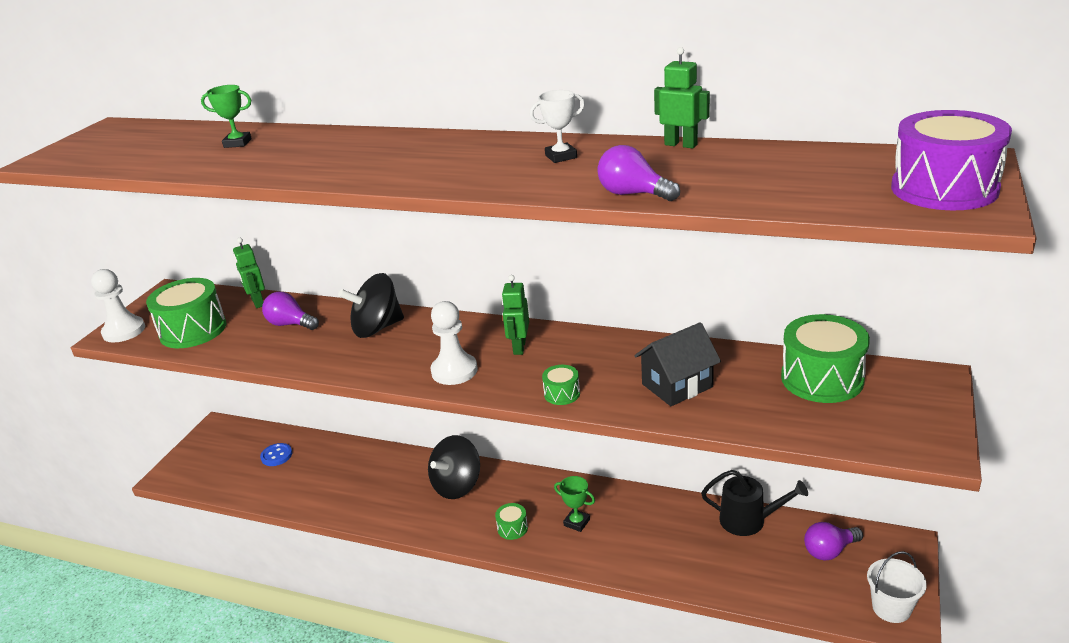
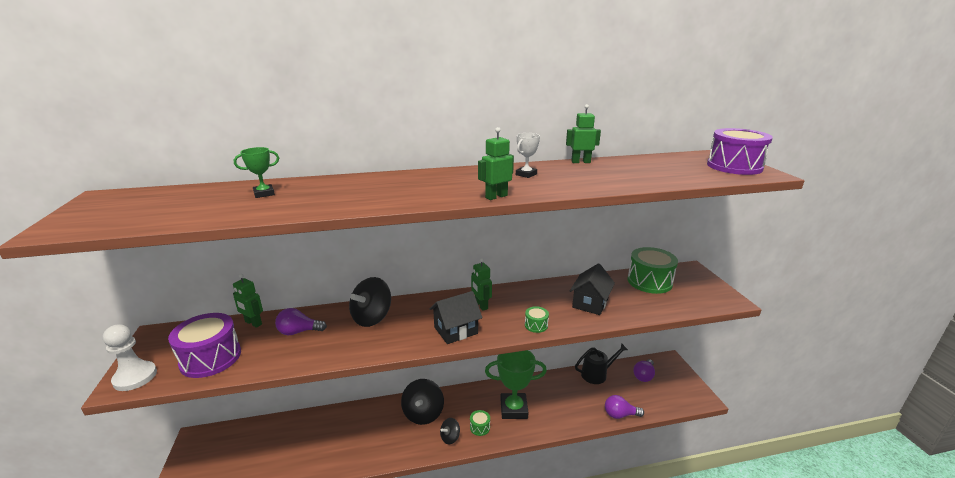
camera: 35 degrees left, 5 degrees down
green drum [146,278,226,348] -> purple drum [168,313,241,378]
blue button [260,443,292,466] -> none
white pawn [430,301,478,385] -> black house [430,291,482,344]
green trophy [554,476,595,532] -> green trophy [485,350,547,419], size x2.05
purple light bulb [597,145,680,201] -> purple light bulb moved to [605,395,644,419]
white bucket [867,551,927,623] -> none
none -> black spinning top [440,418,460,444]
none -> green robot [478,127,514,200]

